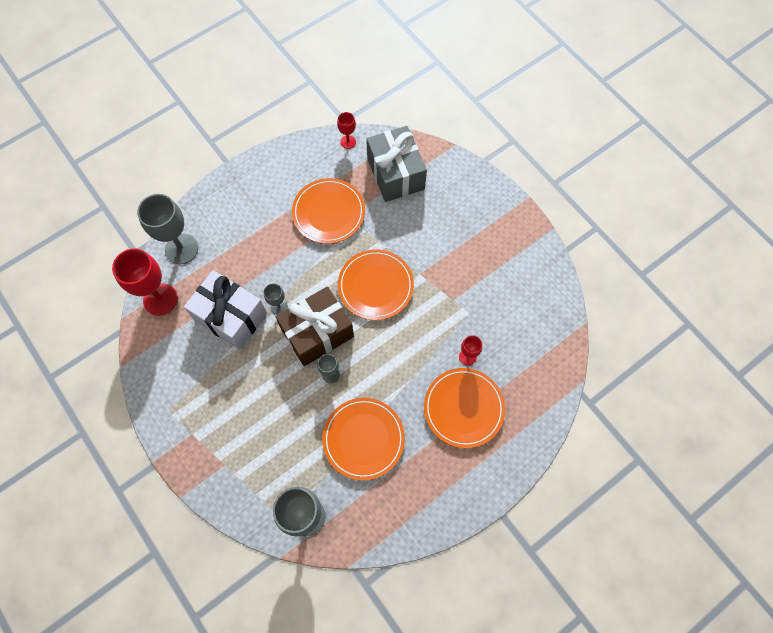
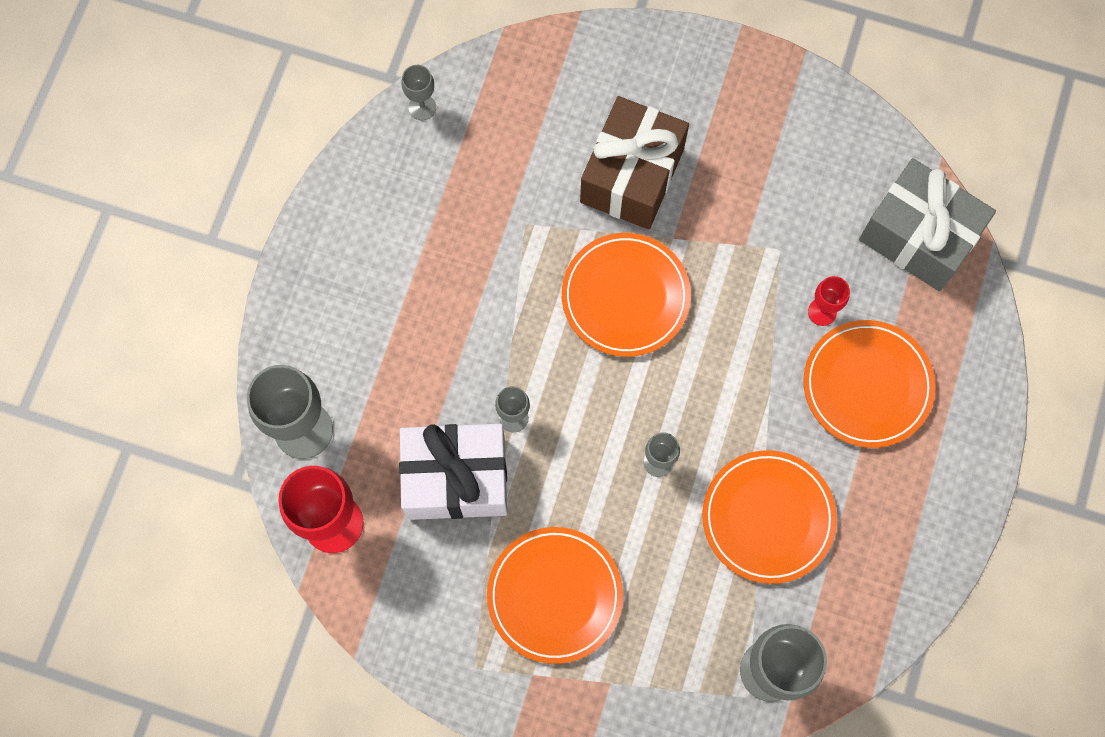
camera: 35 degrees left, 5 degrees up
brown gift [276,286,354,366] -> brown gift moved to [580,96,689,229]
orange plate [292,178,365,244] -> orange plate moved to [487,527,623,664]
red goblet [337,112,356,149] -> grey goblet [402,65,436,120]
grey gift [366,126,427,202] -> grey gift moved to [859,158,996,291]

